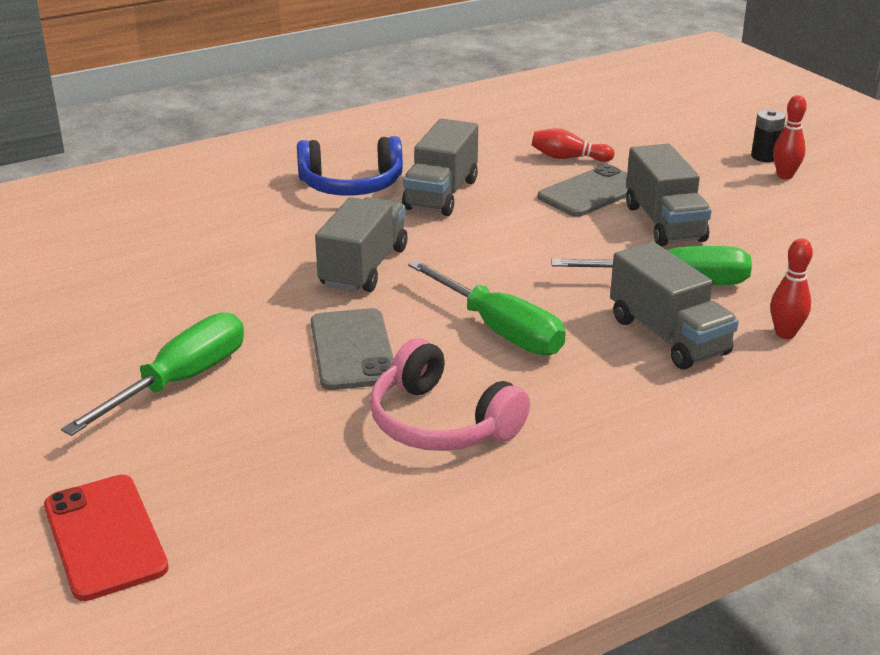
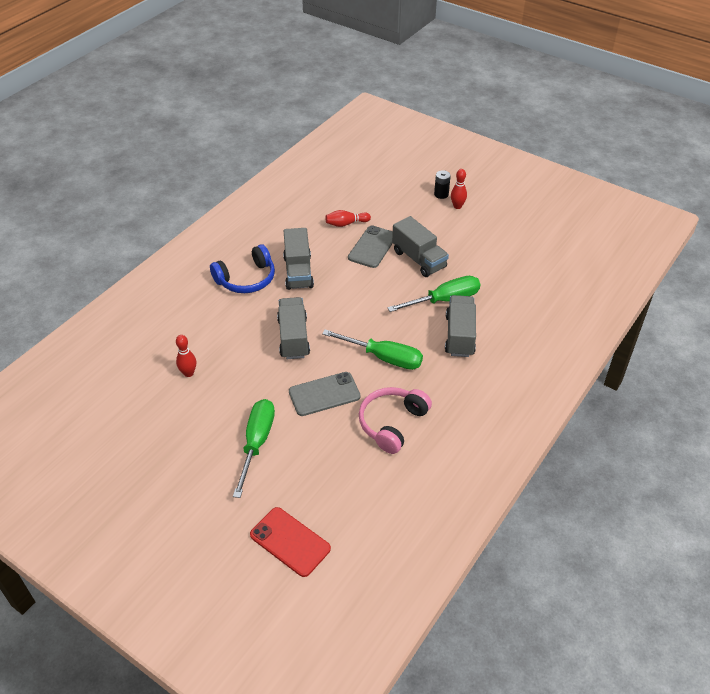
camera: 25 degrees left, 15 degrees up
grey phone [311,308,394,390] -> grey phone turned 75 degrees counterclockwise [289,372,361,416]
pink headphones [370,338,530,451] -> pink headphones turned 105 degrees clockwise [359,387,432,454]
grey truck [610,242,739,370] -> grey truck turned 120 degrees counterclockwise [445,295,476,357]
red bowling pin [770,238,813,339] -> red bowling pin moved to [176,335,196,377]

